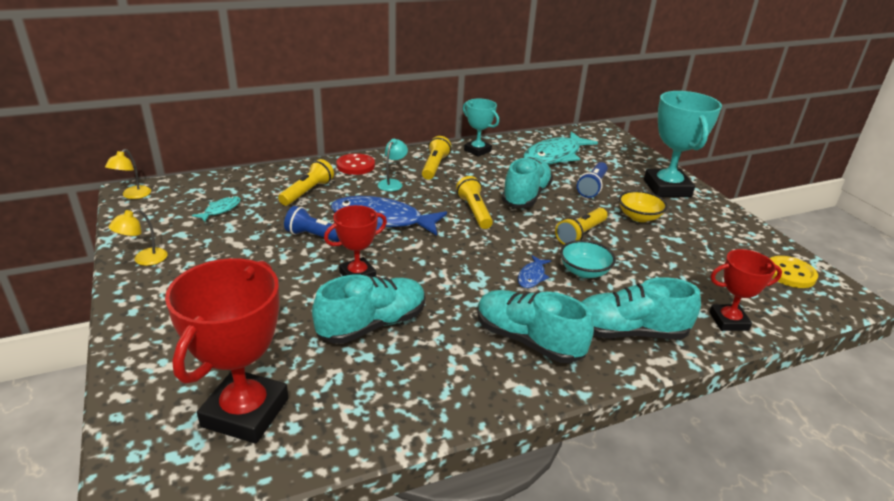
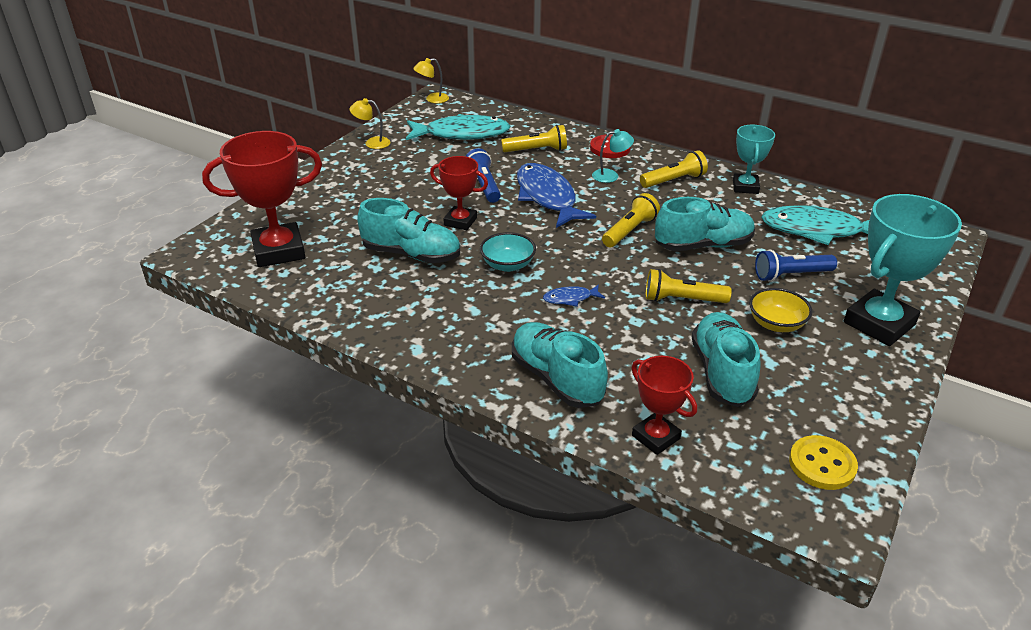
camera: 55 degrees right, 5 degrees up
turquoise fish [192,196,241,222] -> turquoise fish [406,114,510,140], size x2.24
turquoise shoe [477,290,594,363] -> turquoise shoe moved to [692,312,761,407]
turquoise bowl [560,240,616,278] -> turquoise bowl moved to [480,232,536,272]

